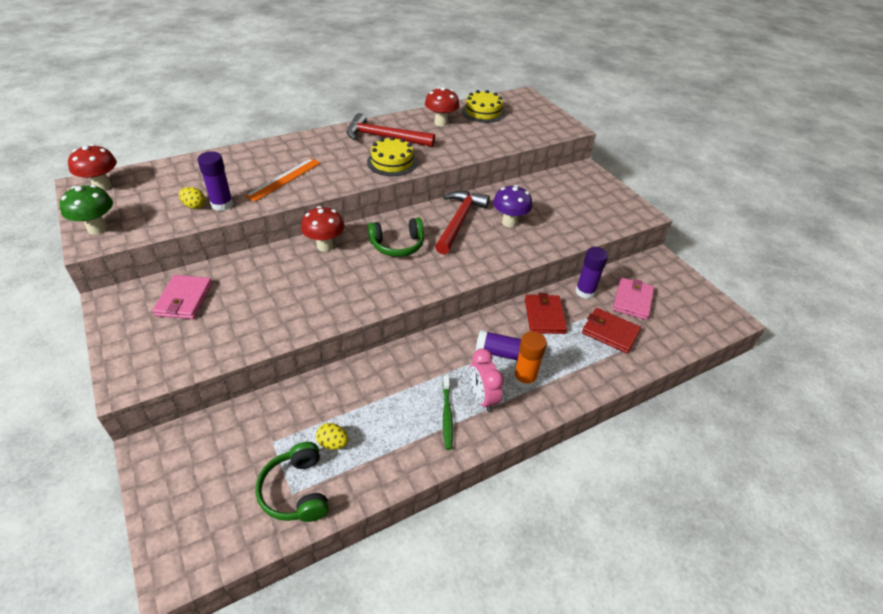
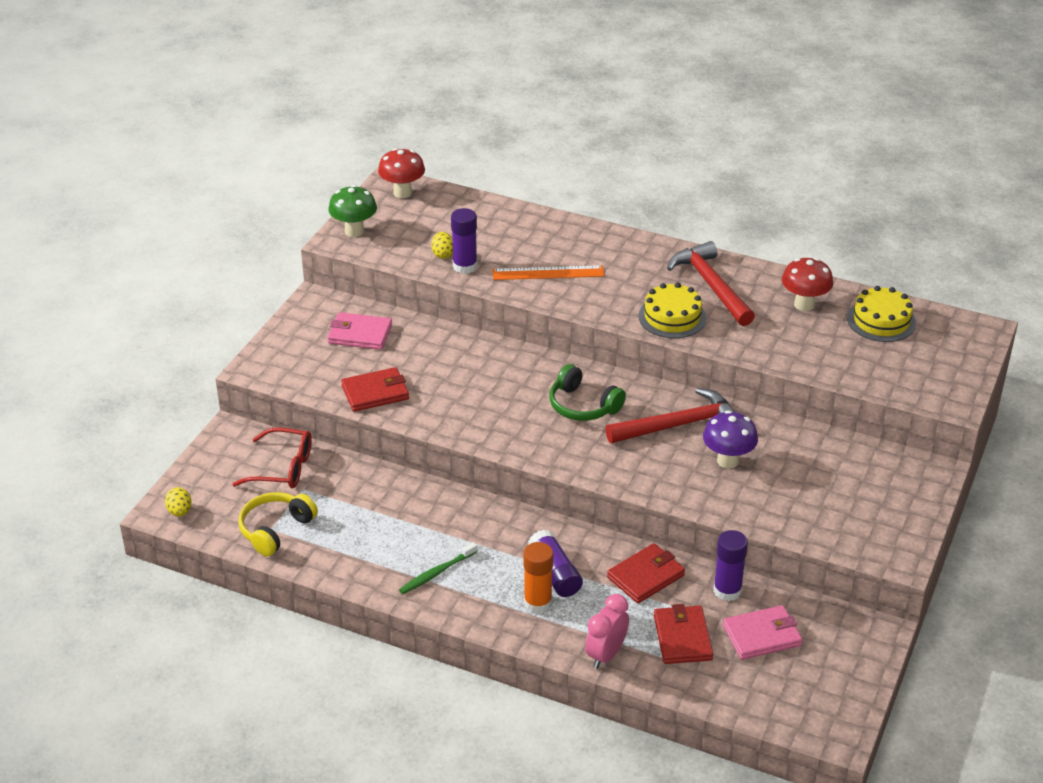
camera: 55 degrees right, 5 degrees down
pink wallet [152,275,212,319] -> pink wallet turned 45 degrees clockwise [327,312,392,350]
green headphones [256,442,329,522] -> yellow headphones [238,492,318,557]
red mushroom [301,206,344,252] -> none
yellow egg [316,423,349,450] -> yellow egg moved to [165,487,191,517]
pink clock [469,349,504,412] -> pink clock moved to [585,594,629,669]
none -> red glasses [233,428,312,488]
none -> red wallet [341,367,409,412]

